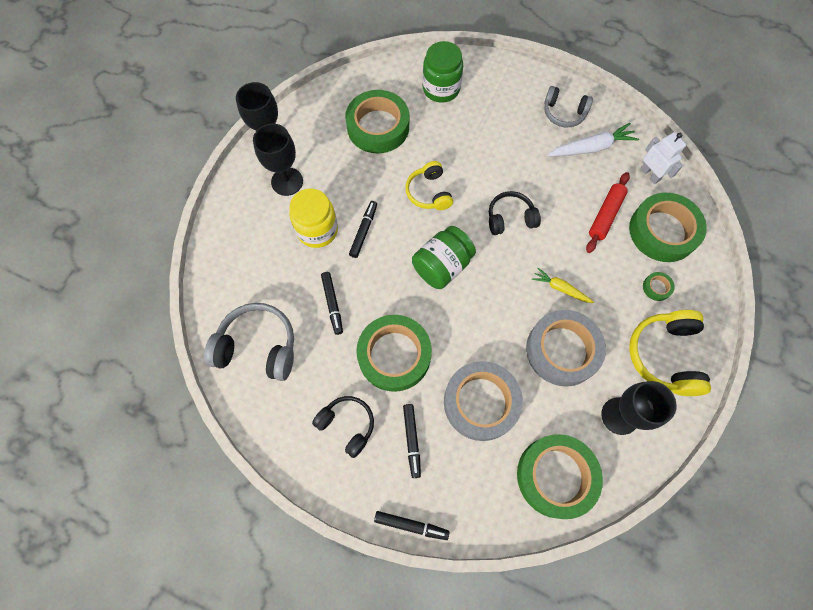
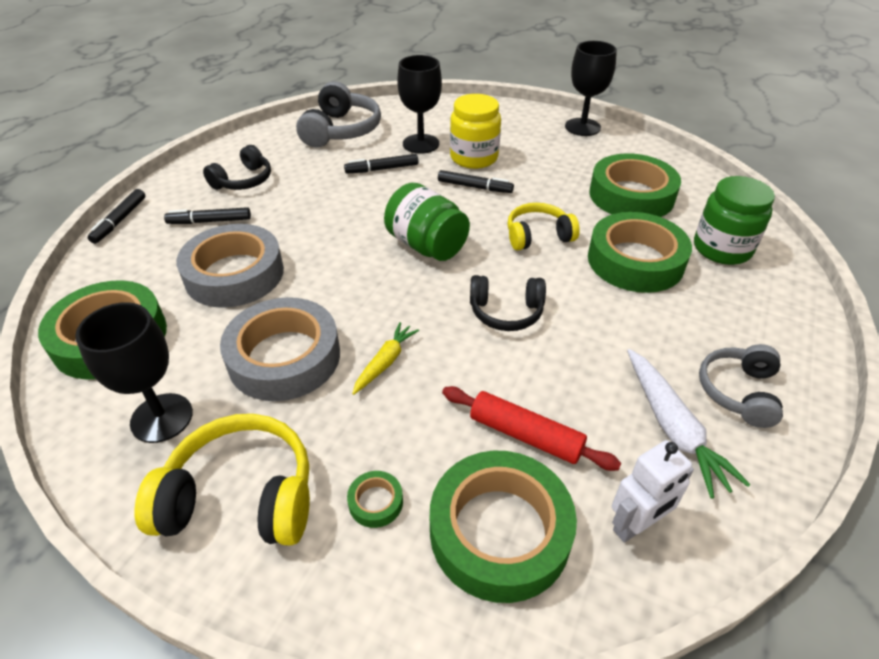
camera: 90 degrees right, 25 degrees down
black goblet [253,124,303,196] -> black goblet moved to [397,55,442,154]
green tape [356,315,432,392] -> green tape moved to [588,212,692,293]
black headphones [489,191,541,235] -> black headphones turned 105 degrees clockwise [470,275,546,331]

